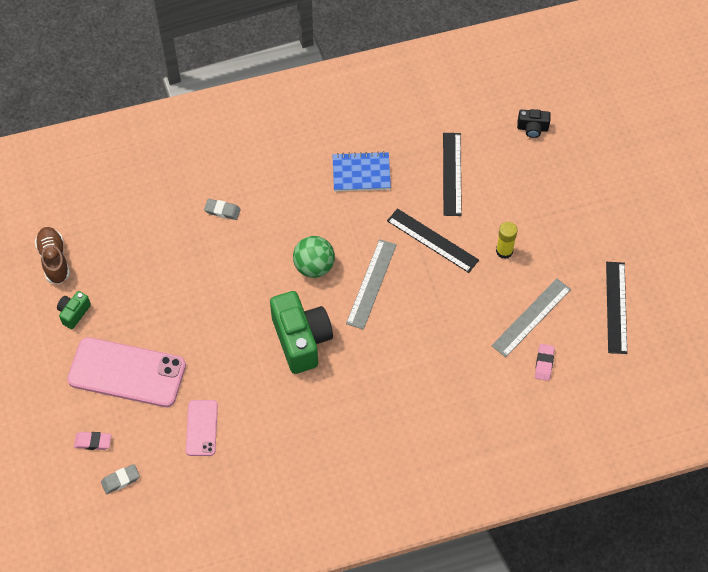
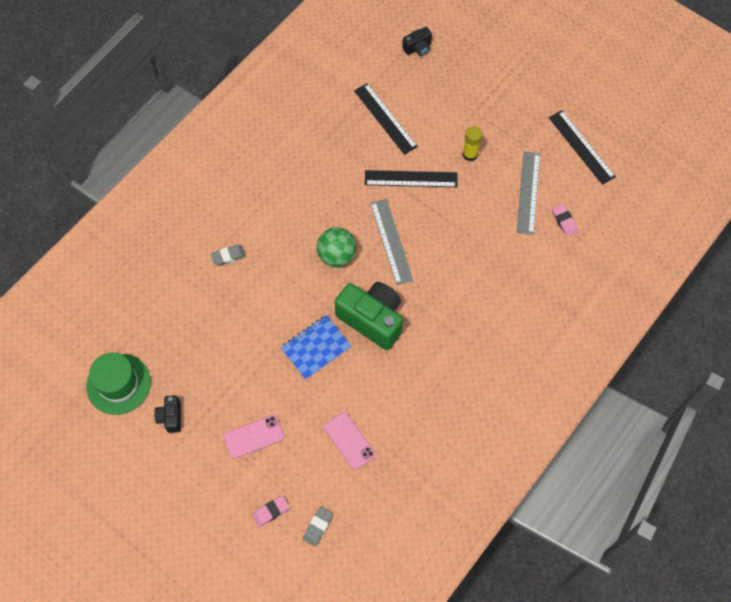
camera: 35 degrees left, 5 degrees up
brown shoe [35,227,70,284] -> green hat [86,352,151,415]
green camera [57,291,91,329] -> black camera [155,395,181,433]
pink phone [67,337,186,407] -> pink phone [224,415,284,459], size x0.52
blue notebook [332,151,391,191] -> blue notebook moved to [280,315,351,380]

